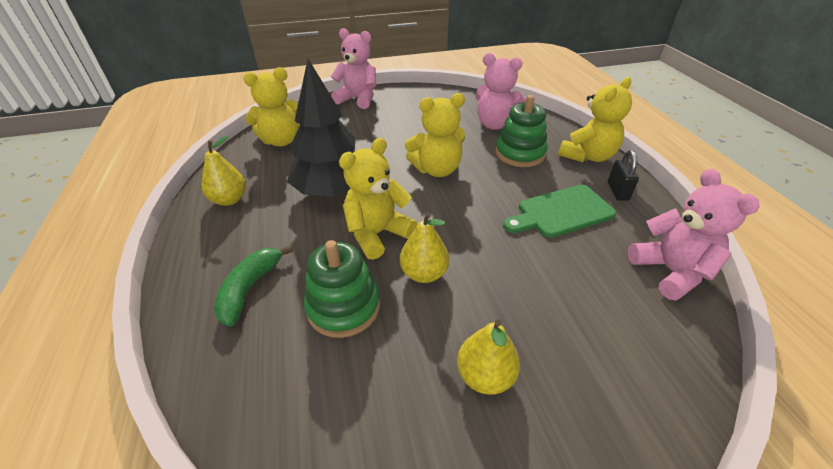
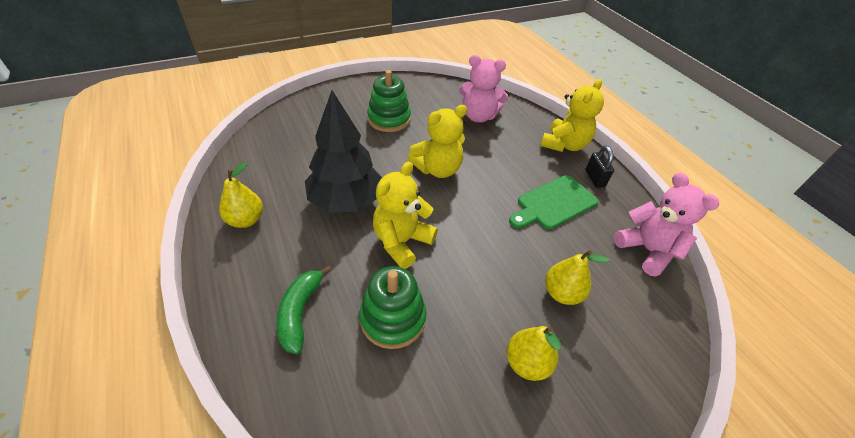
camera: 15 degrees left, 5 degrees up
yellow teddy bear [243,67,300,146] -> none
pink teddy bear [331,28,376,109] -> none
yellow pear [400,213,449,283] -> yellow pear moved to [545,250,610,305]
green stacking toy [495,95,547,167] -> green stacking toy moved to [367,70,411,132]

